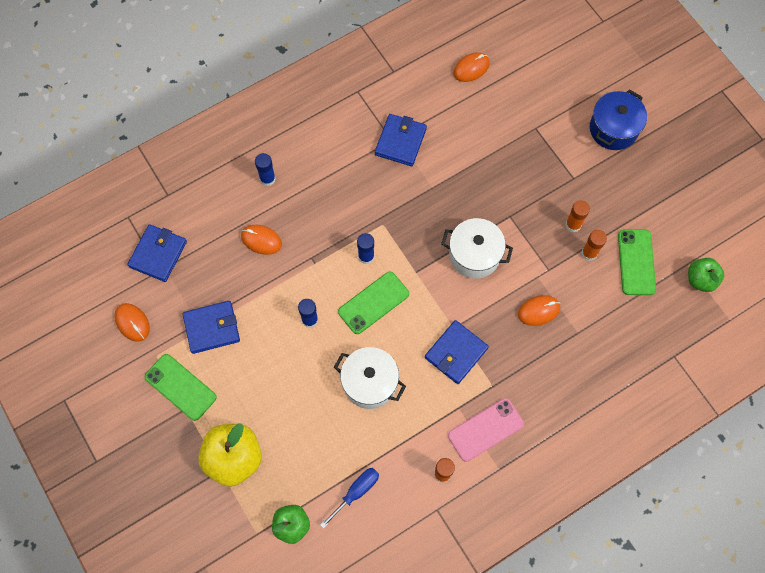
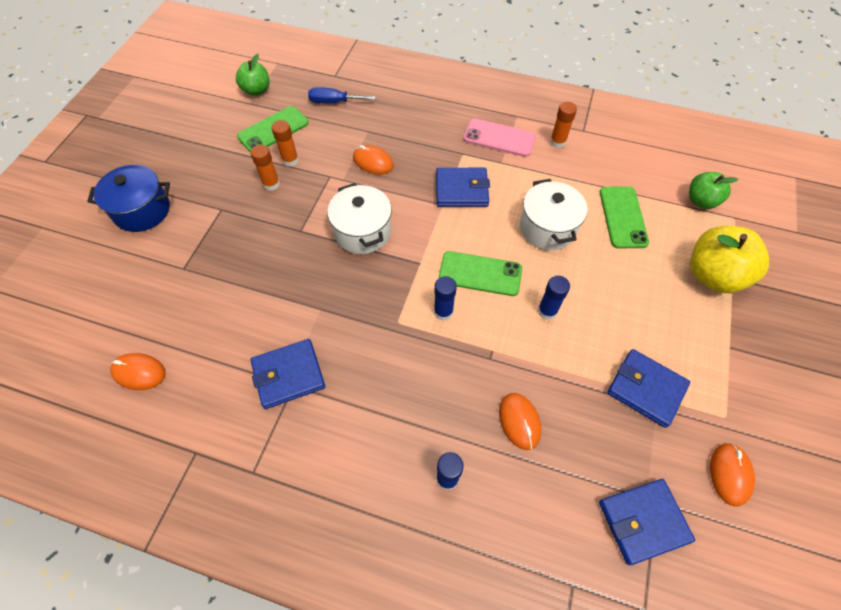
camera: 130 degrees left, 10 degrees down
green phone [145,354,217,421] -> green phone moved to [600,186,649,248]
blue screwdriver [320,468,379,528] -> blue screwdriver moved to [308,87,376,103]

